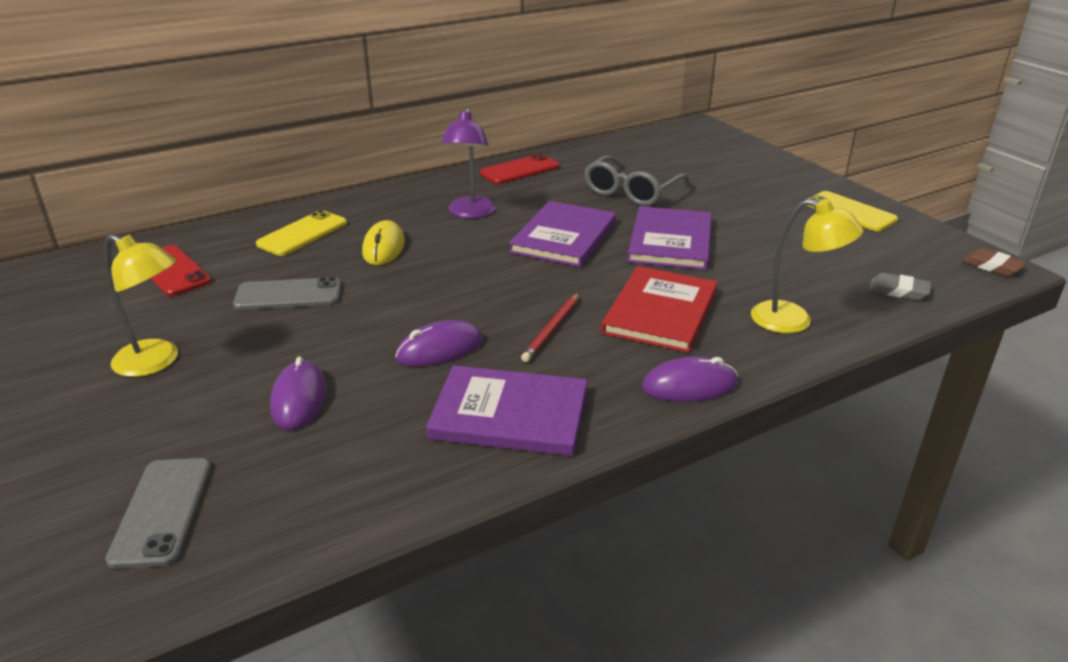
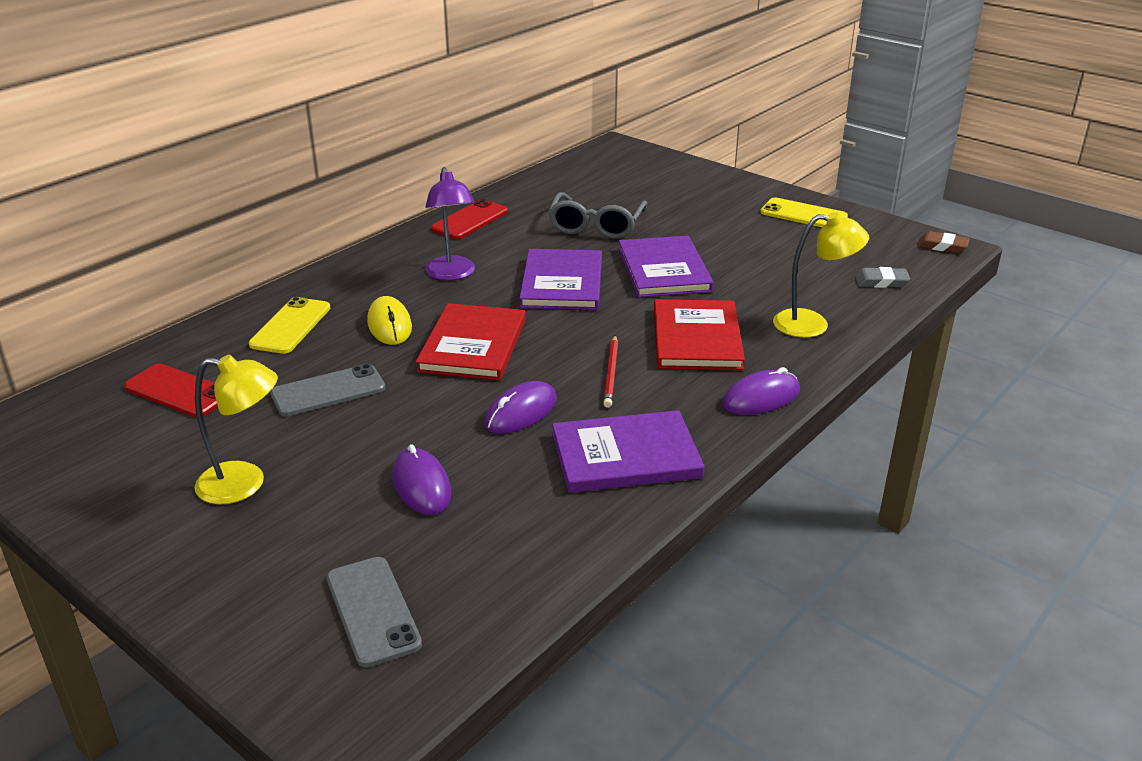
camera: 20 degrees left, 0 degrees up
none -> red book [416,303,526,380]

